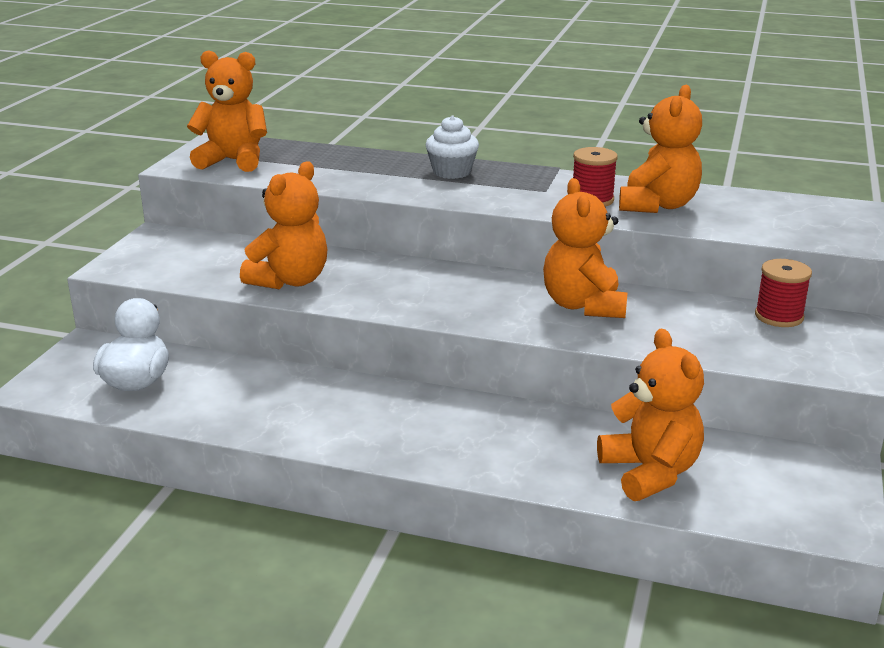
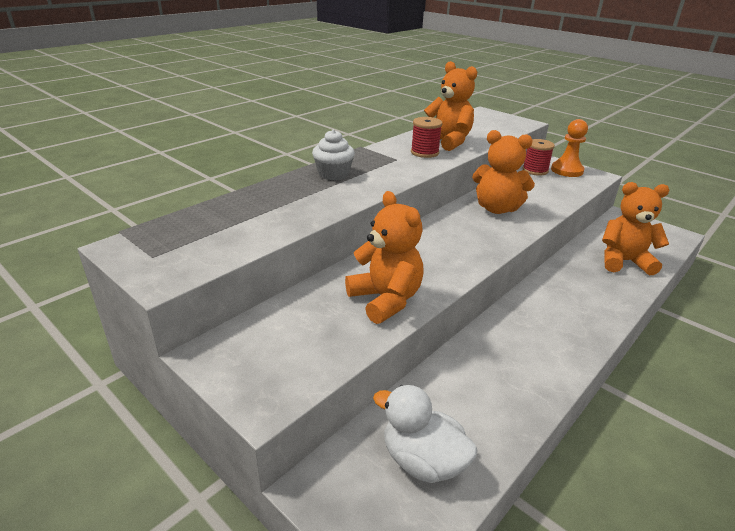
camera: 65 degrees left, 5 degrees up
orange teddy bear [187,50,267,172] -> none
none -> orange pawn [551,119,588,177]

